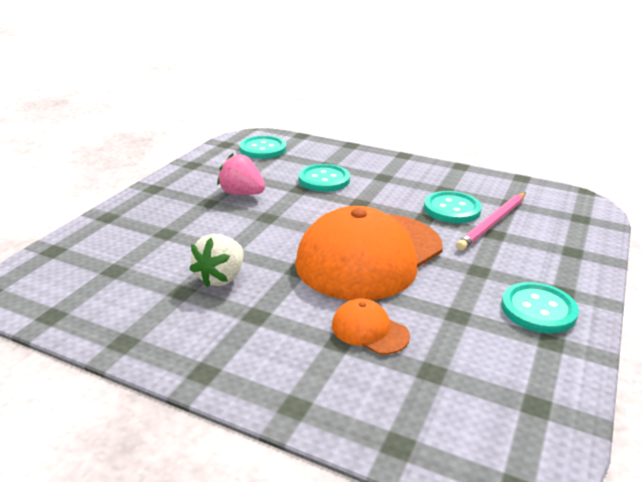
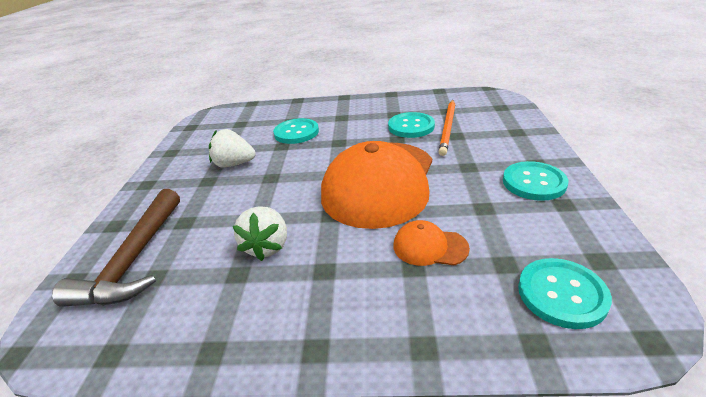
camera: 20 degrees left, 5 degrees up
pink strawberry [217,153,265,195] -> white strawberry [209,129,256,168]
turquoise button [239,136,286,159] -> turquoise button moved to [518,258,612,329]
pink pencil [456,193,526,250] -> orange pencil [439,100,455,156]
none -> brown hammer [52,189,180,307]

